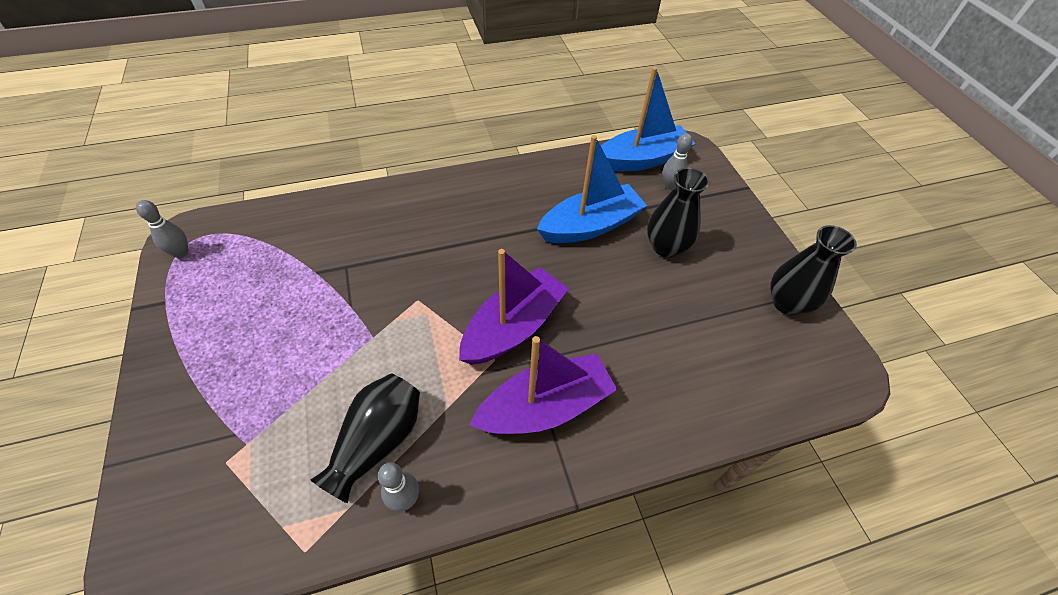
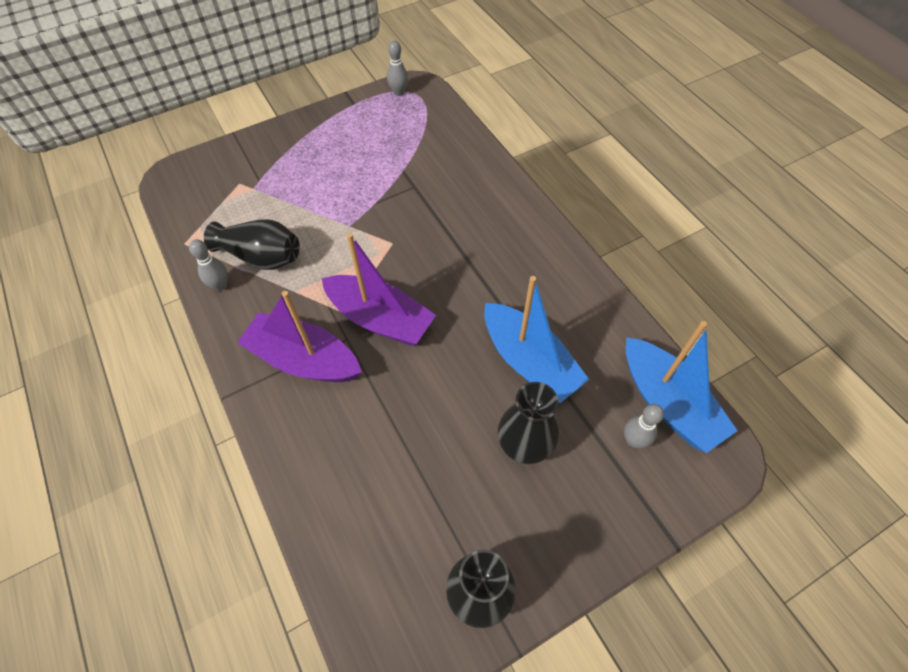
camera: 80 degrees right, 5 degrees up
purple boat [470,336,618,434] -> purple boat turned 150 degrees clockwise [237,291,362,382]

